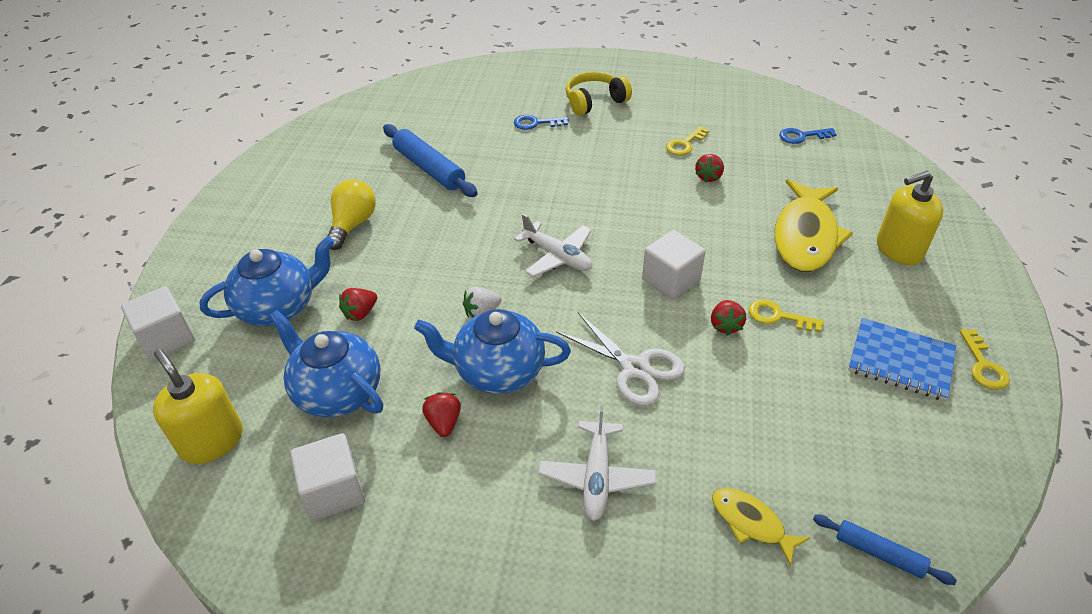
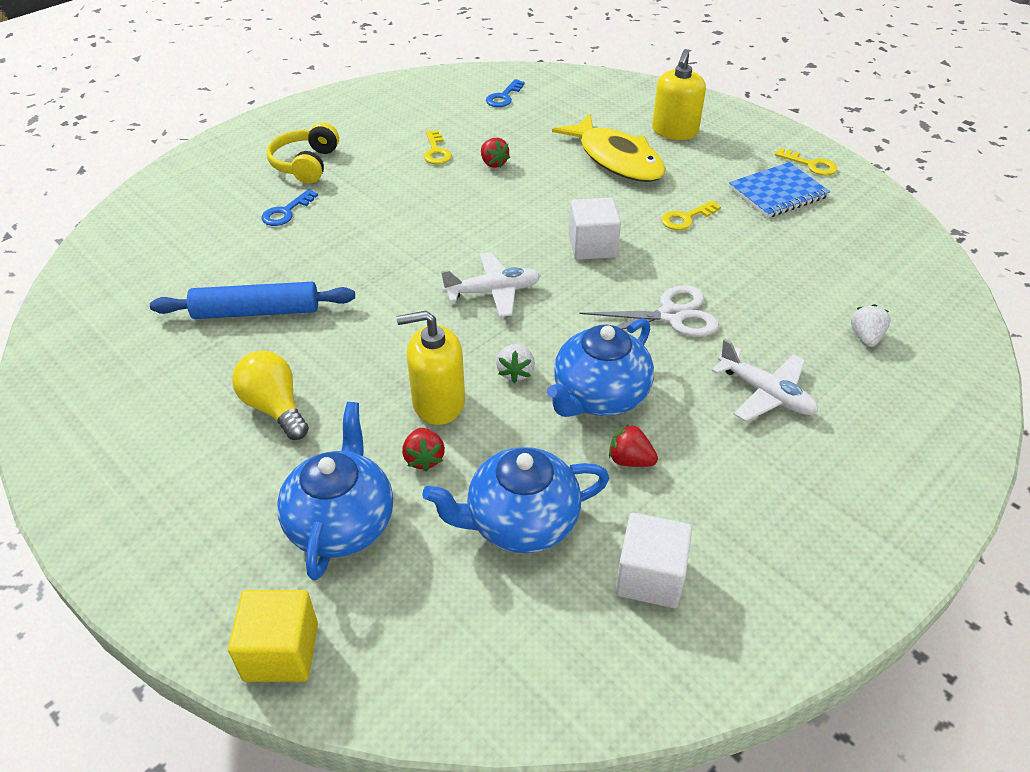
camera: 55 degrees left, 0 degrees up
white cube [121,286,195,361] -> yellow cube [228,590,318,682]
yellow soap dispenser [153,349,243,464] -> yellow soap dispenser moved to [396,311,465,425]
red strawberry [711,300,746,336] -> none
yellow fish [712,488,810,566] -> white strawberry [851,304,890,347]
blue rolling pin [813,515,957,585] -> none

